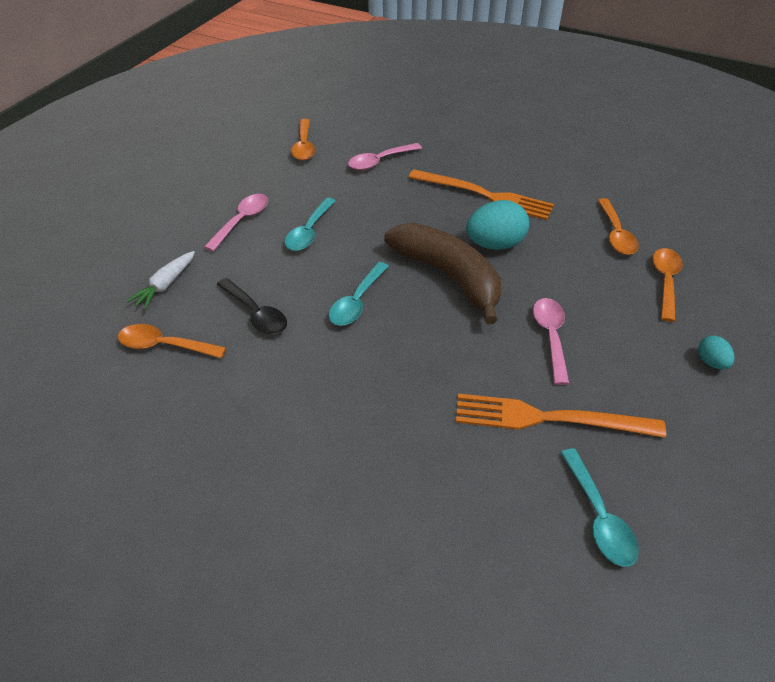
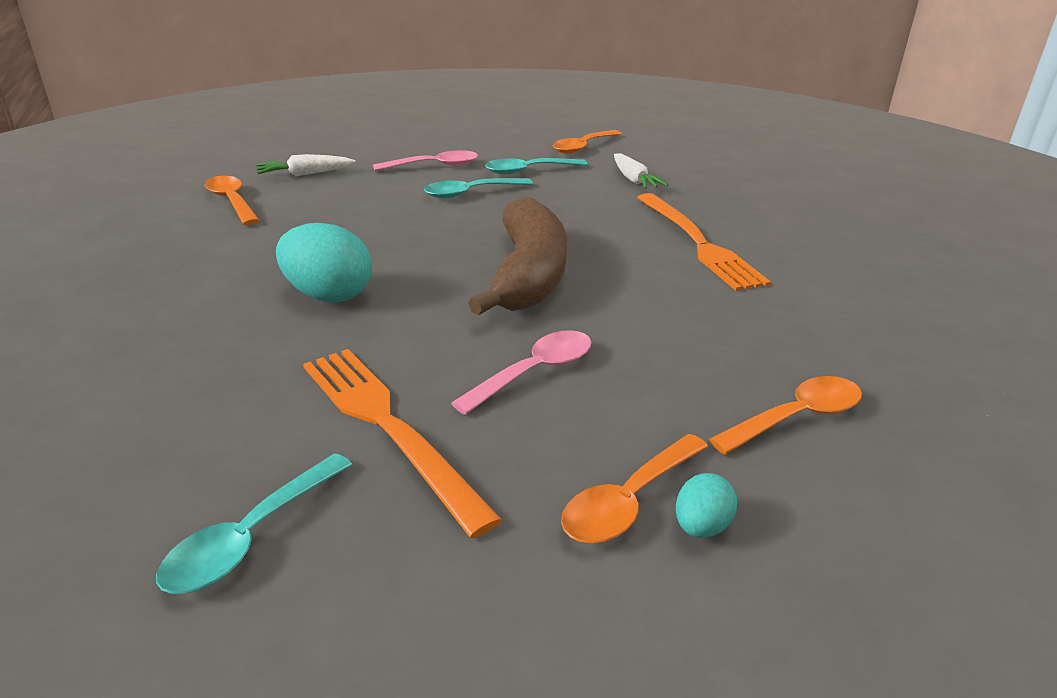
camera: 45 degrees right, 15 degrees down
black spoon [217,278,287,334] -> none
turquoise spoon [329,262,389,326] -> turquoise spoon moved to [485,158,588,174]
pink spoon [348,143,422,170] -> white carrot [614,153,668,189]
turquoise egg [466,200,529,250] -> turquoise egg moved to [276,223,372,302]
orange spoon [597,198,639,255] -> orange spoon moved to [561,434,708,543]

